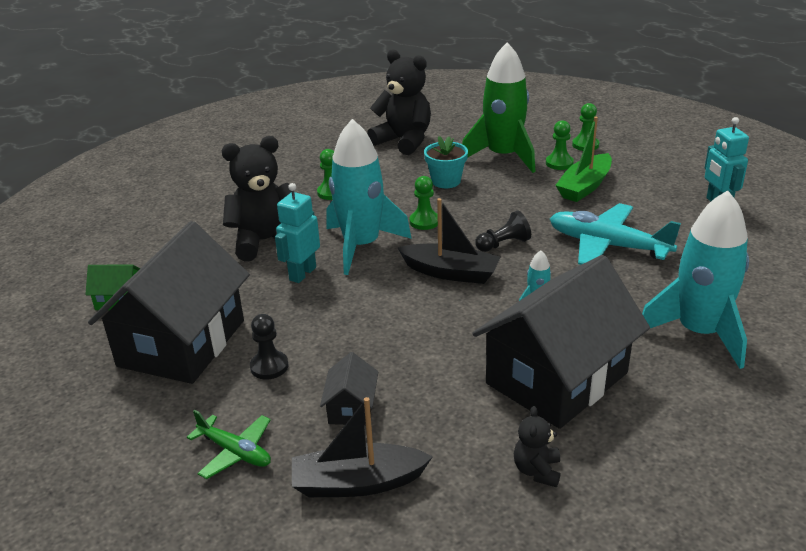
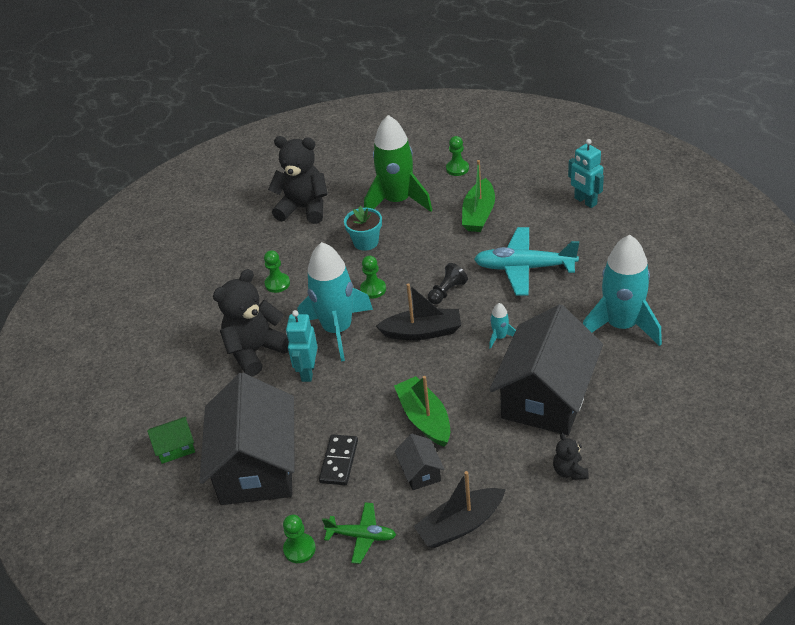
camera: 20 degrees left, 10 degrees up
black pawn [250,314,289,379] -> black domino [319,434,358,485]
green pawn [546,120,574,170] -> green pawn moved to [283,515,316,563]
none -> green boat [394,376,450,447]

